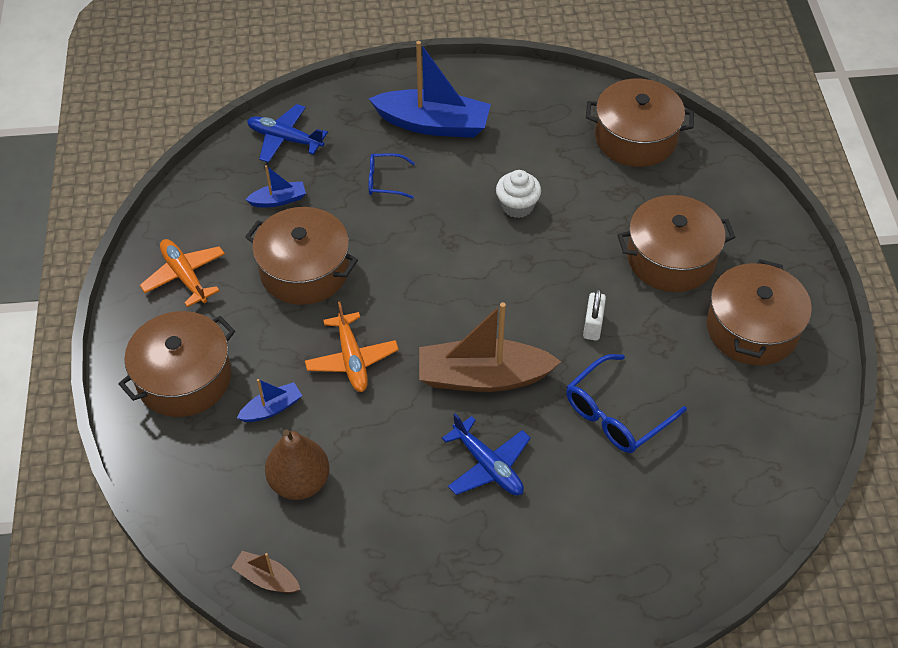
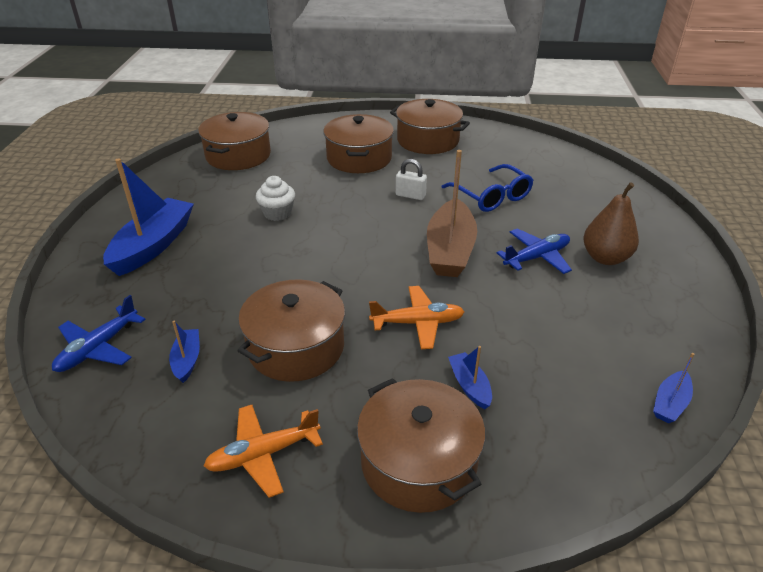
camera: 80 degrees left, 15 degrees down
brown boat [231,551,301,593] -> blue boat [653,353,694,423]
brown pear [265,429,330,500] -> brown pear moved to [584,182,639,265]
blue glasses [369,153,415,199] -> none

